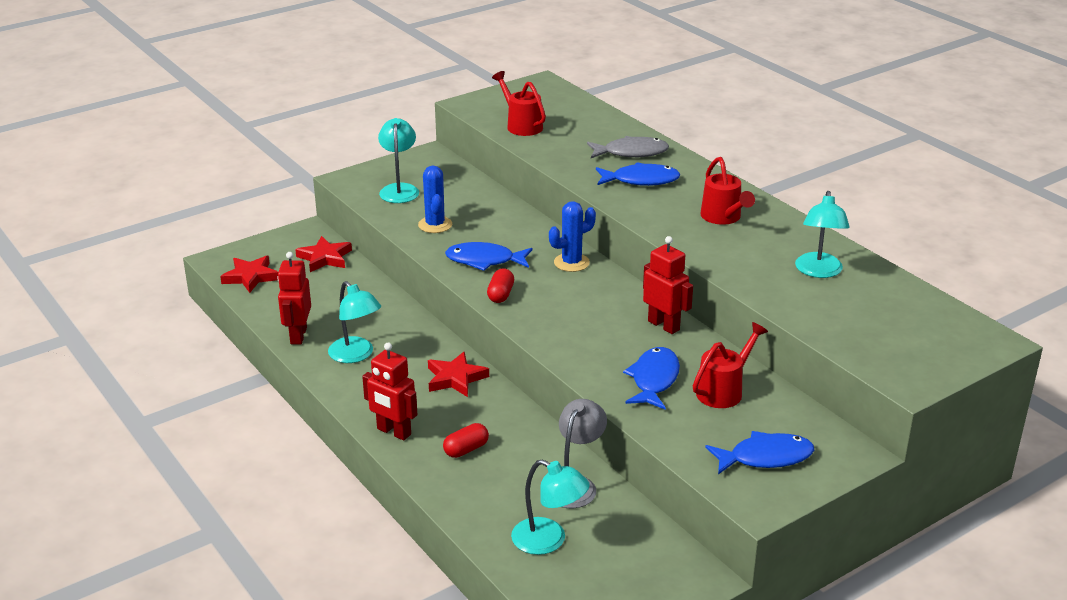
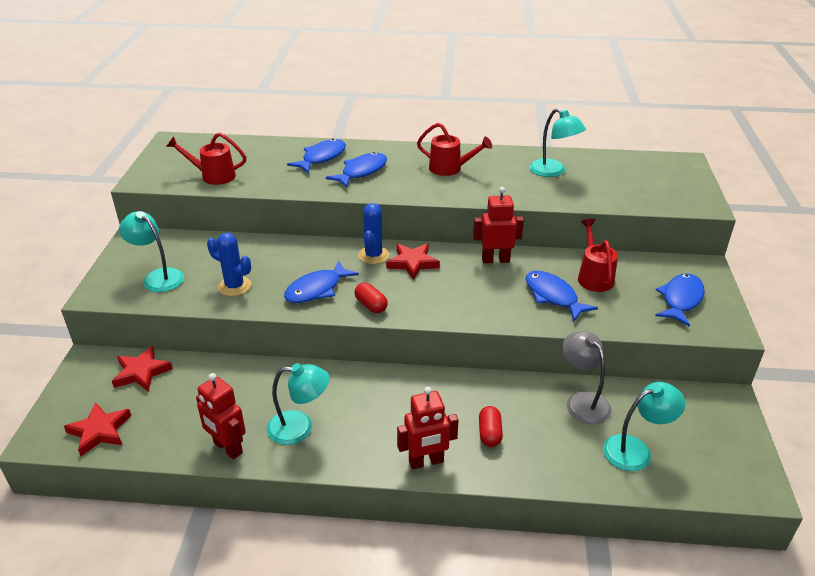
camera: 50 degrees left, 5 degrees up
red star [428,351,489,397] -> red star moved to [386,243,440,280]
grey fish [587,136,669,158] -> blue fish [287,139,346,173]

